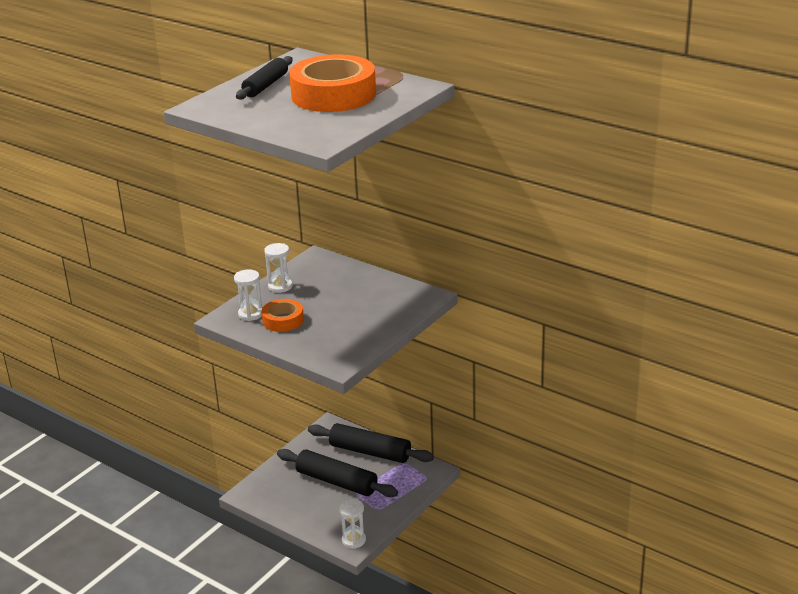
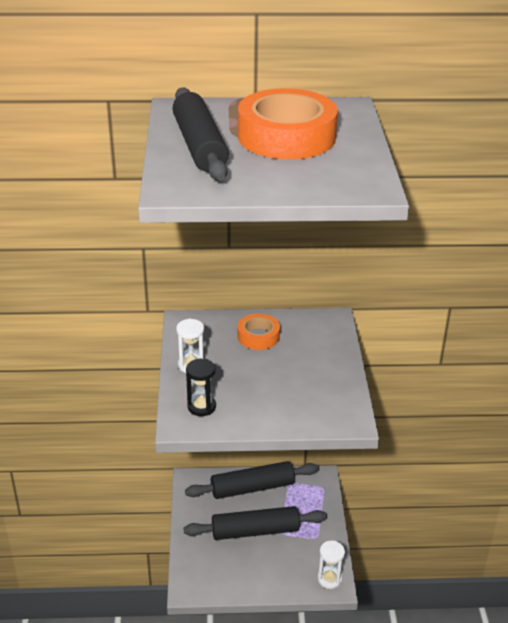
camera: 40 degrees left, 5 degrees up
white hourglass [234,269,262,321] -> black hourglass [186,359,216,416]
black rolling pin [236,56,292,100] -> black rolling pin [173,87,229,181], size x1.52
orange tape [261,299,304,332] -> orange tape moved to [238,313,280,350]

